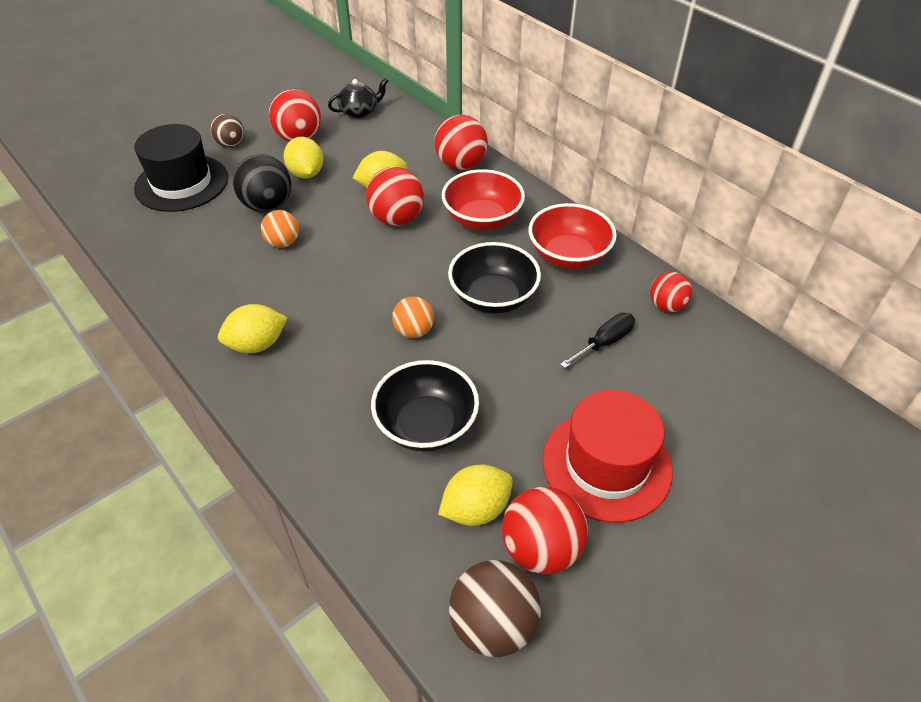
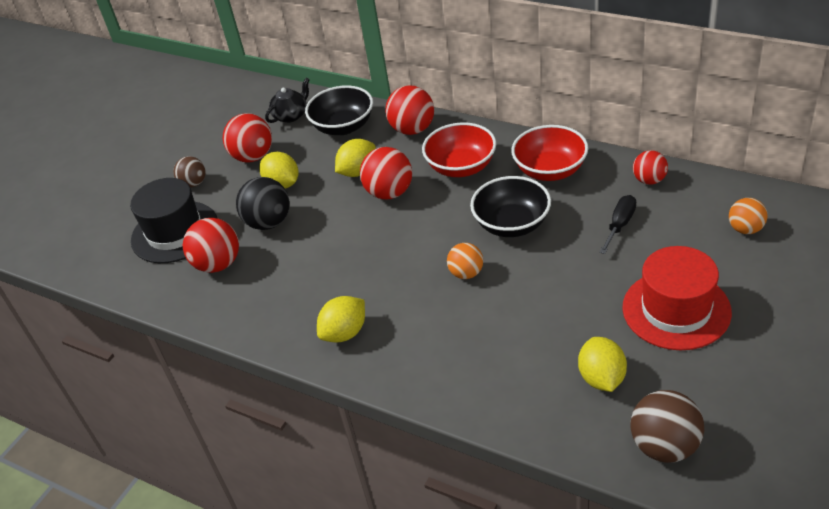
camera: 15 degrees left, 5 degrees down
orange ball [261,210,299,248] -> orange ball moved to [729,198,768,234]
black bowl [371,360,479,451] -> black bowl moved to [305,85,373,135]
yellow lemon [438,465,513,526] -> yellow lemon turned 45 degrees counterclockwise [578,337,627,392]
red ball [502,486,588,574] -> red ball moved to [183,218,239,273]

